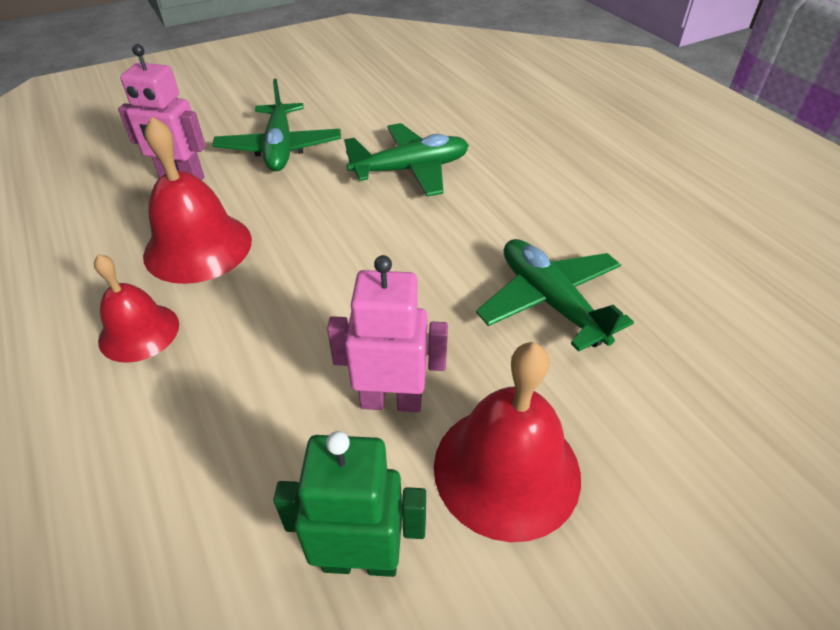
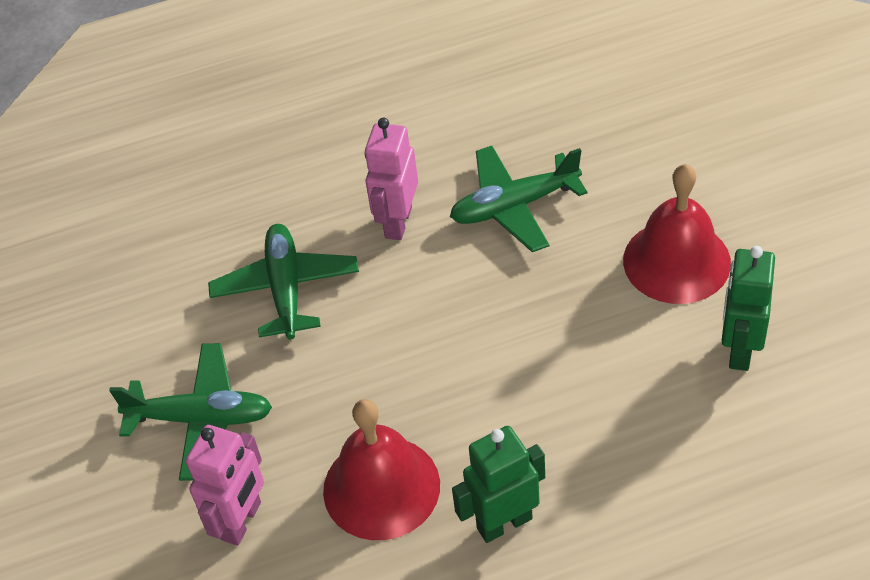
camera: 75 degrees left, 5 degrees up
red bell [94,254,179,363] -> green robot [452,426,545,543]
pink robot [327,255,448,412] -> pink robot moved to [365,118,418,240]

